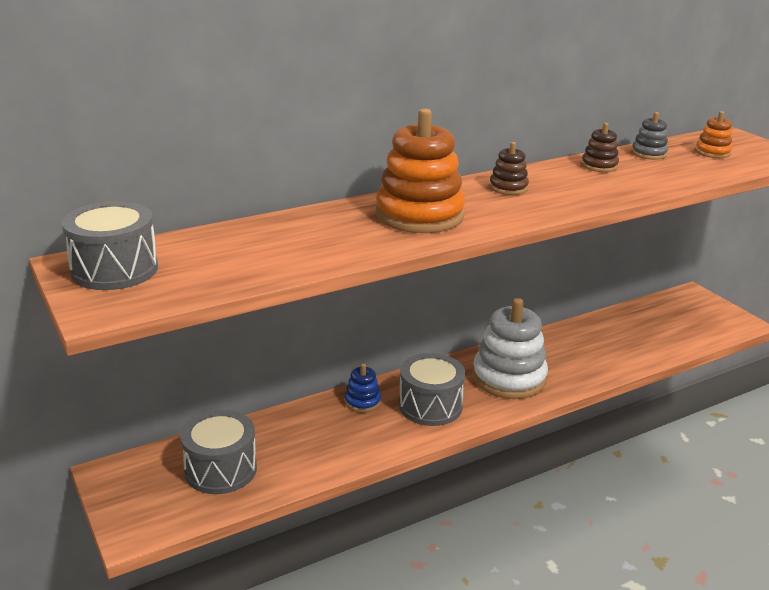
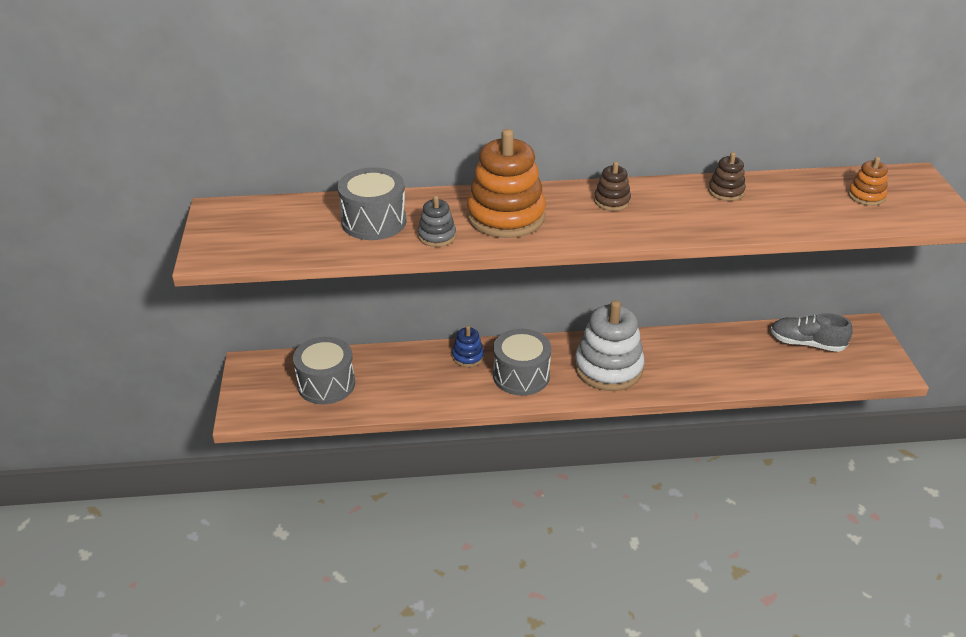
camera: 25 degrees right, 10 degrees up
grey drum [62,201,158,290] -> grey drum moved to [338,167,407,240]
grey stacking toy [632,112,668,160] -> grey stacking toy moved to [418,195,456,247]
none -> grey shoe [770,313,853,352]

